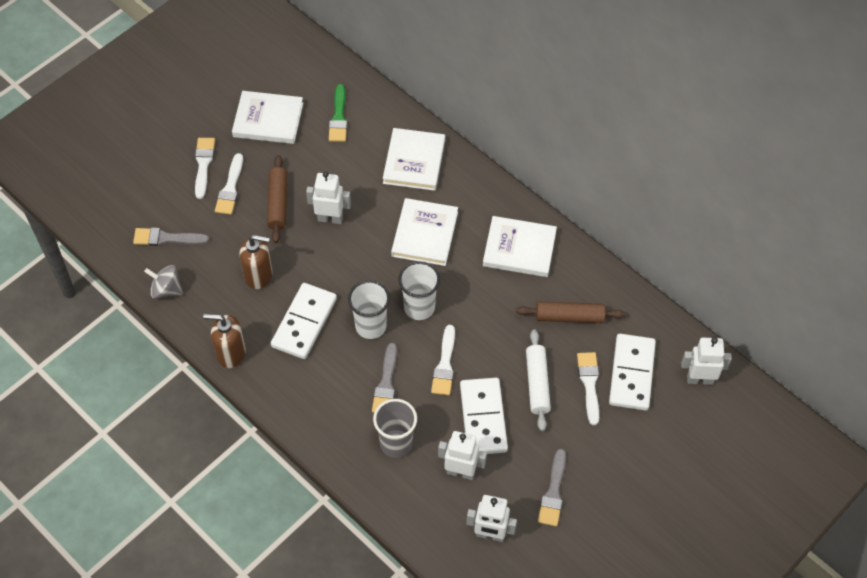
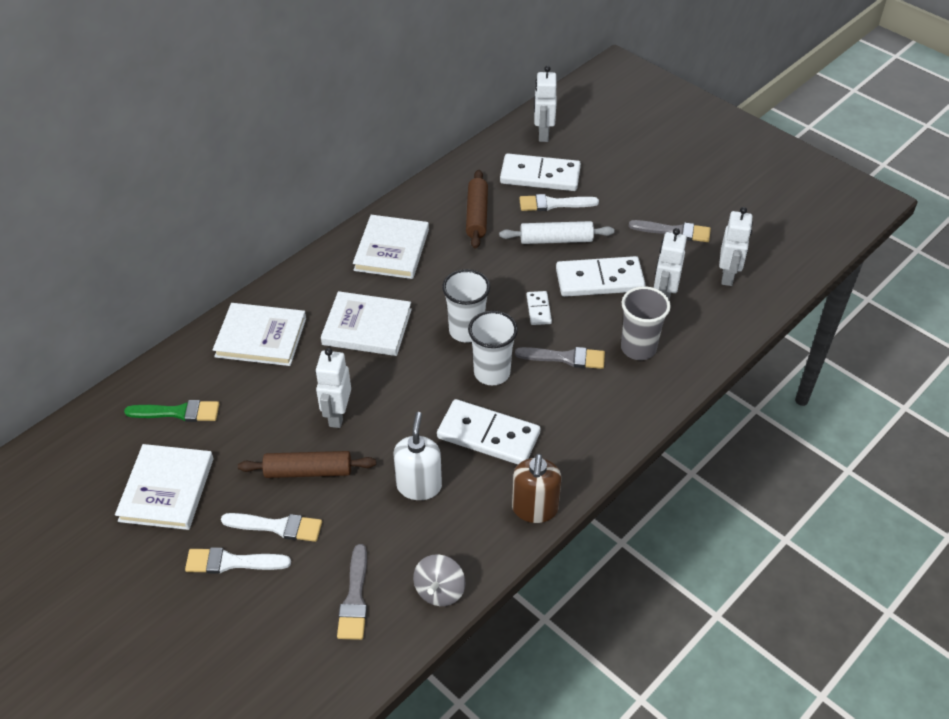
camera: 90 degrees left, 10 degrees down
brown soap dispenser [239,235,273,289] -> white soap dispenser [394,412,442,500]
white brush [431,325,455,395] -> white domino [527,291,552,325]

